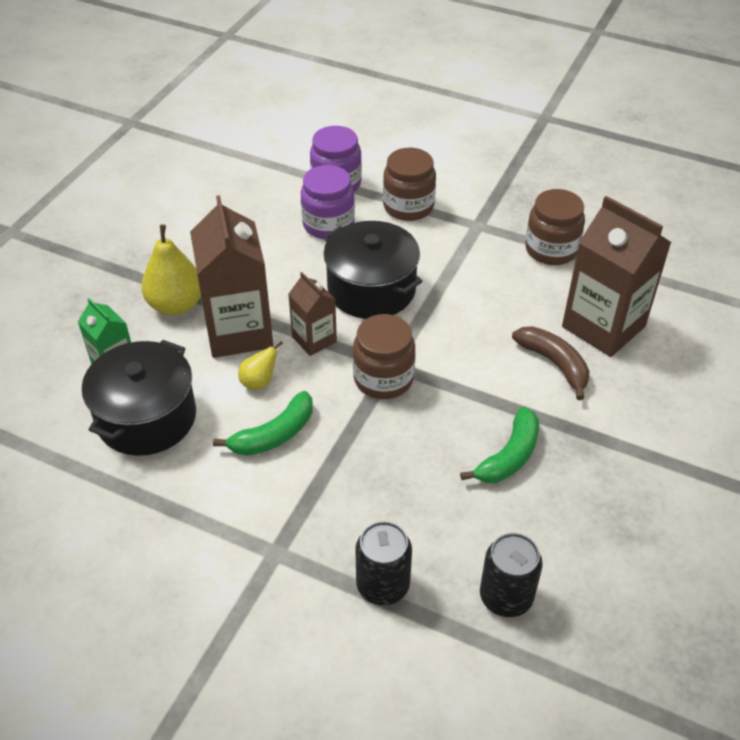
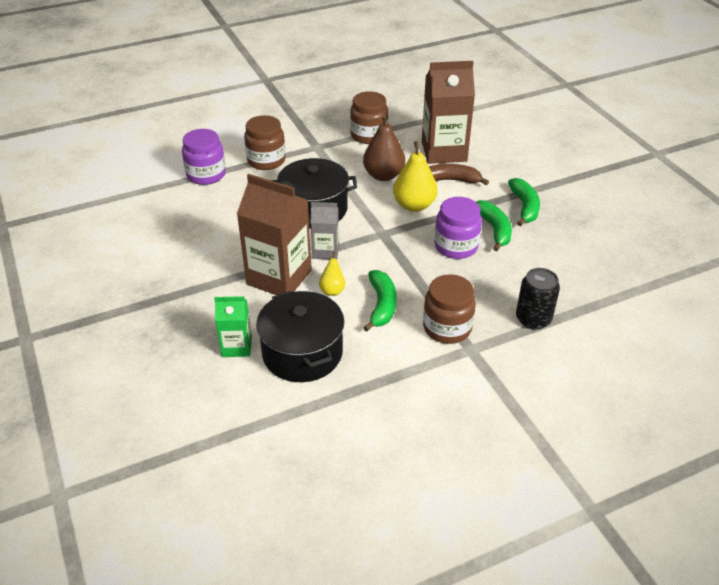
camera: 50 degrees left, 5 degrees down
yellow pear [142,224,201,315] -> yellow pear moved to [393,141,438,212]
brown carton [288,272,337,356] -> grey carton [310,202,339,259]
purple jar [301,165,355,239] -> purple jar moved to [435,197,482,259]
brown jar [353,314,415,399] -> brown jar moved to [423,274,476,344]
black can [480,533,543,617] -> none
none -> brown pear [363,115,405,181]
none -> green banana [508,178,540,226]

